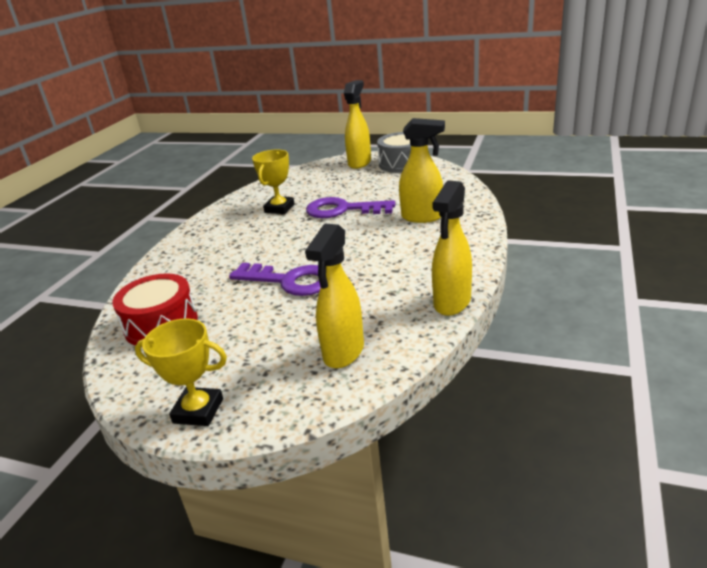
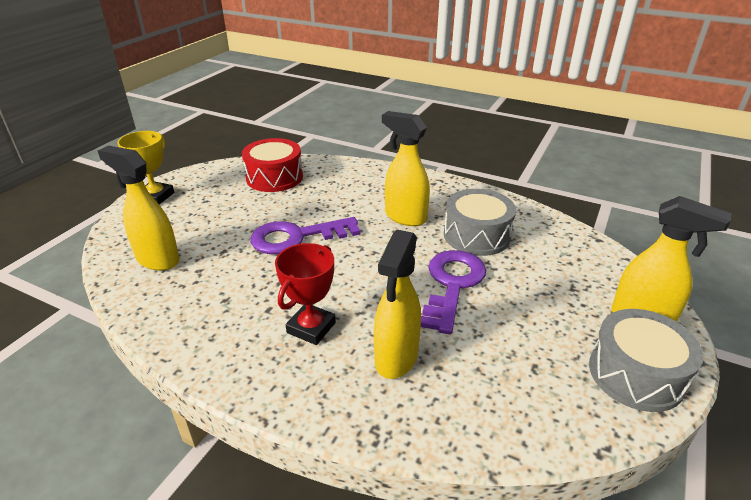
camera: 95 degrees right, 5 degrees up
purple key [229,263,321,296] -> purple key turned 45 degrees clockwise [250,217,361,254]
yellow trophy [252,149,294,214] -> grey drum [444,189,516,256]
yellow spray bottle [432,180,472,316] -> yellow spray bottle moved to [382,111,430,226]
none -> red trophy [275,243,336,345]

